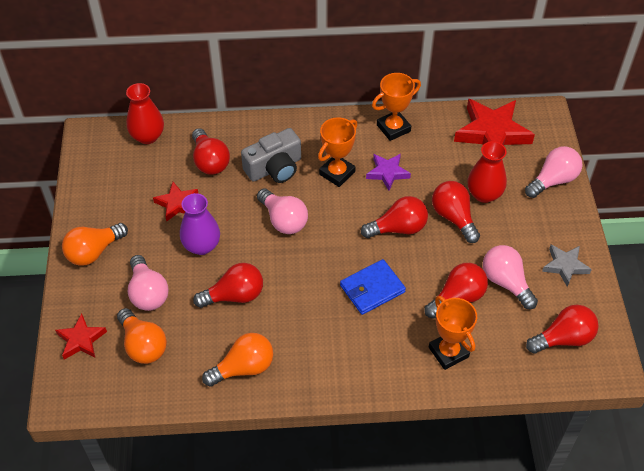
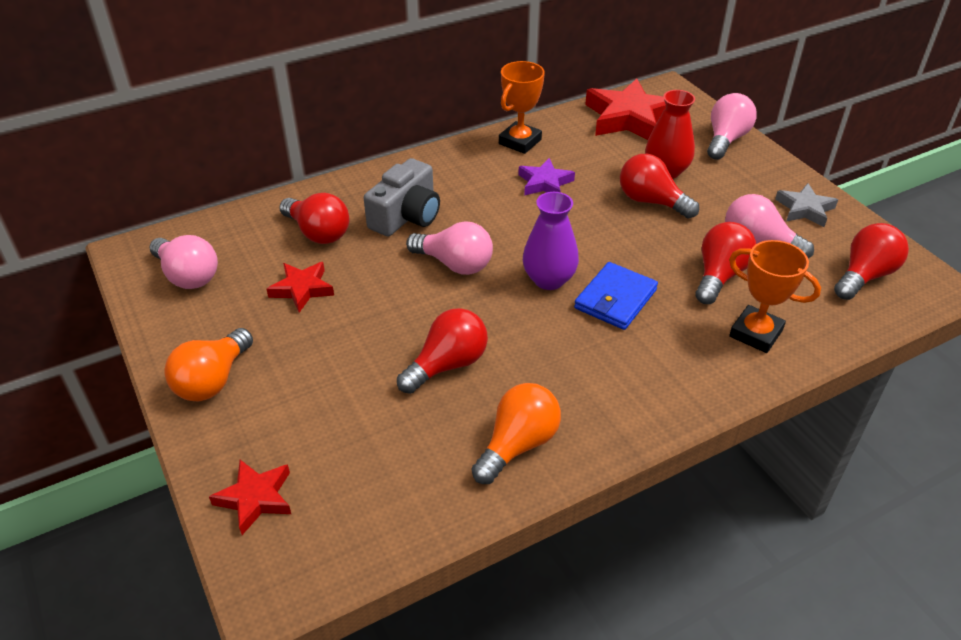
camera: 25 degrees left, 10 degrees down
orange light bulb [117,308,167,364] -> none
red vase [126,83,164,144] -> none
pink light bulb [128,255,169,311] -> pink light bulb moved to [149,235,218,289]
purple vase [180,193,220,255] -> purple vase moved to [523,192,579,290]
orange trophy [318,117,357,187] -> none
red light bulb [361,196,428,238] -> none

